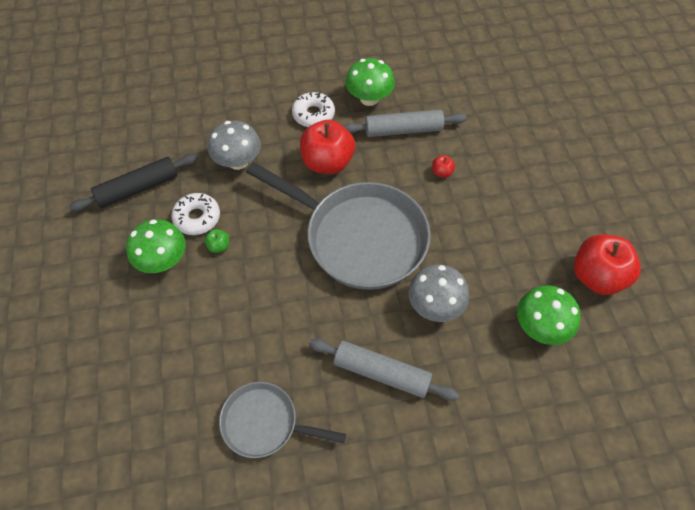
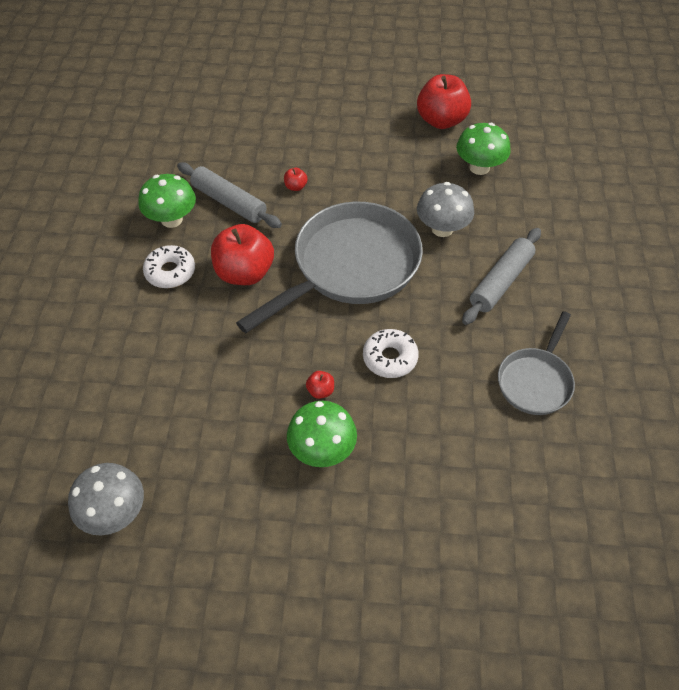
camera: 75 degrees left, 5 degrees down
black rolling pin [69,154,198,212] -> none
white donut [171,193,220,235] -> white donut moved to [363,329,419,378]
green apple [205,229,230,253] -> red apple [306,371,334,399]
grey mushroom [208,121,261,170] -> grey mushroom moved to [68,463,144,535]
grey rolling pin [343,110,466,137] -> grey rolling pin turned 60 degrees counterclockwise [177,162,282,228]

